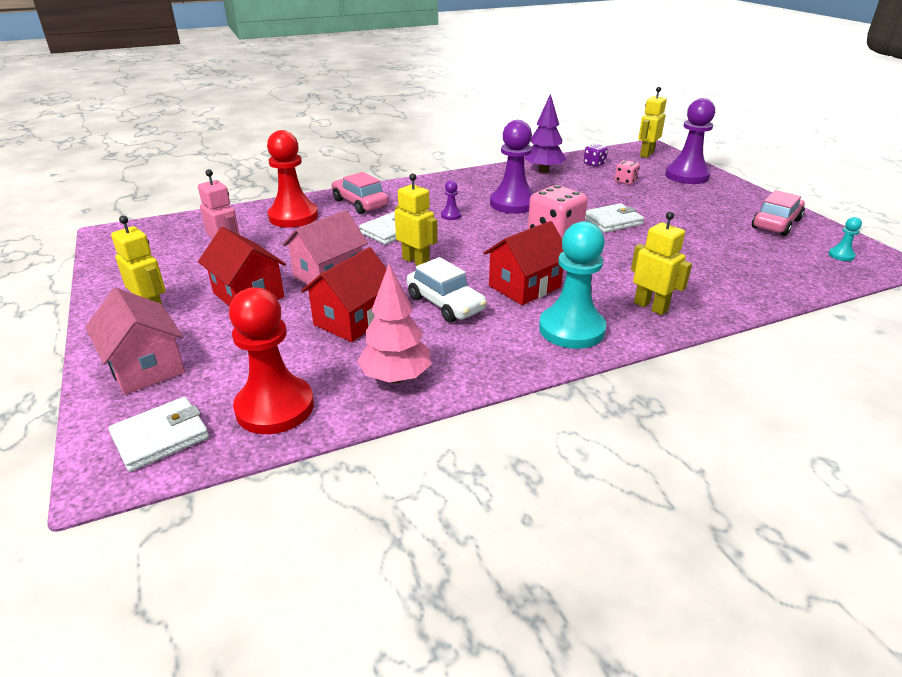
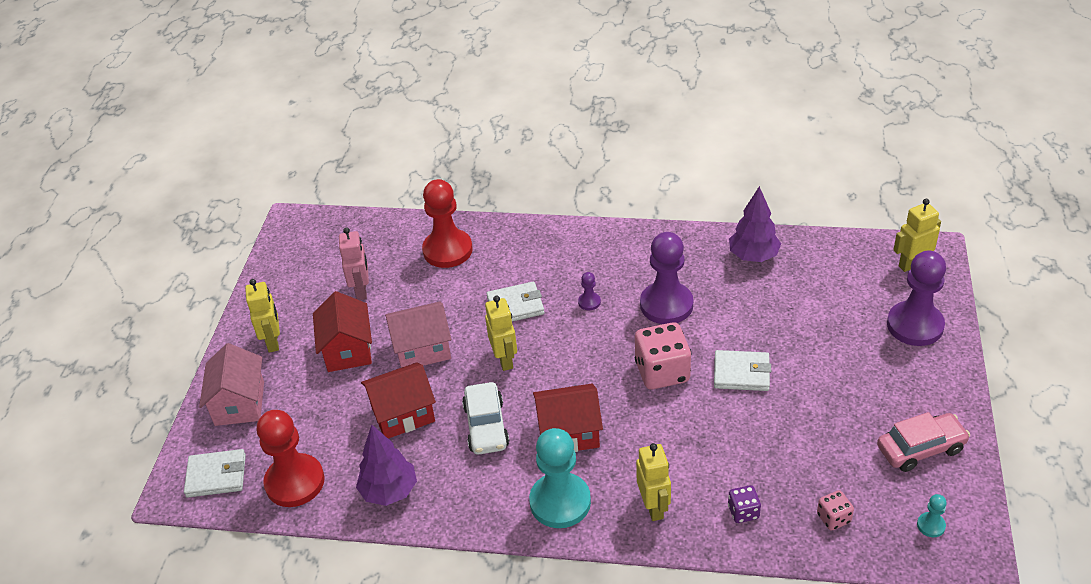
camera: 35 degrees right, 10 degrees up
pink car [332,172,389,214] -> none
pink tree [357,264,431,383] -> purple tree [356,425,417,506]
purple dice [584,144,608,167] -> purple dice moved to [728,485,761,523]
pink dice [615,160,640,185] -> pink dice moved to [817,490,854,531]

